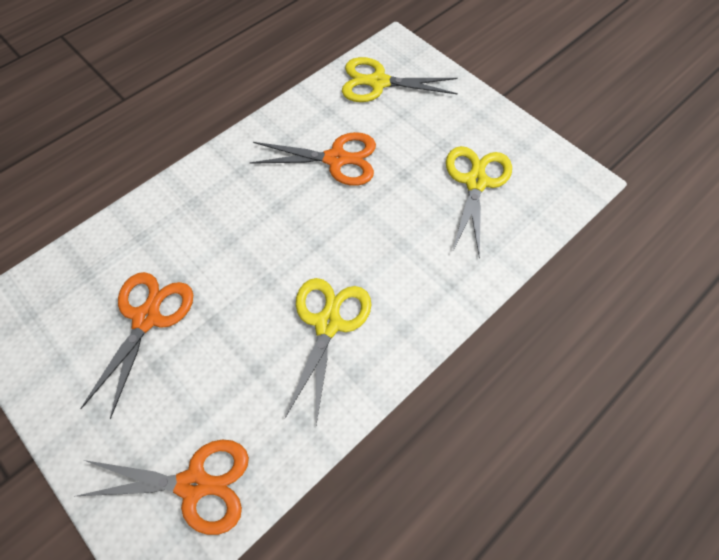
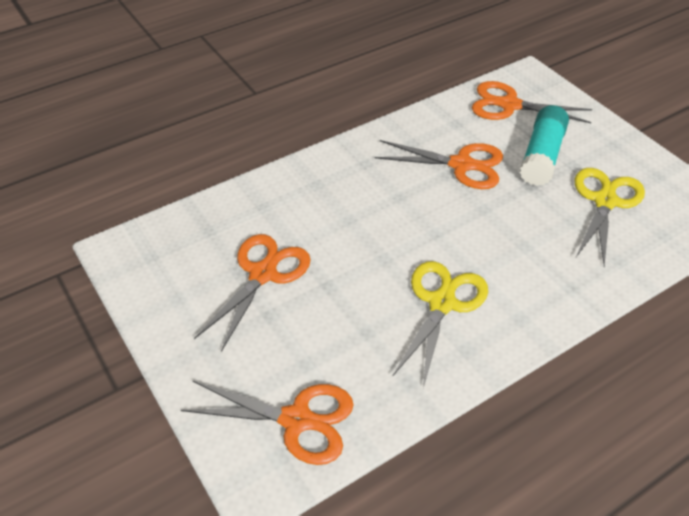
camera: 10 degrees right, 15 degrees down
yellow scissors [342,57,458,102] -> orange scissors [472,81,592,123]
none -> turquoise glue stick [519,105,569,186]

